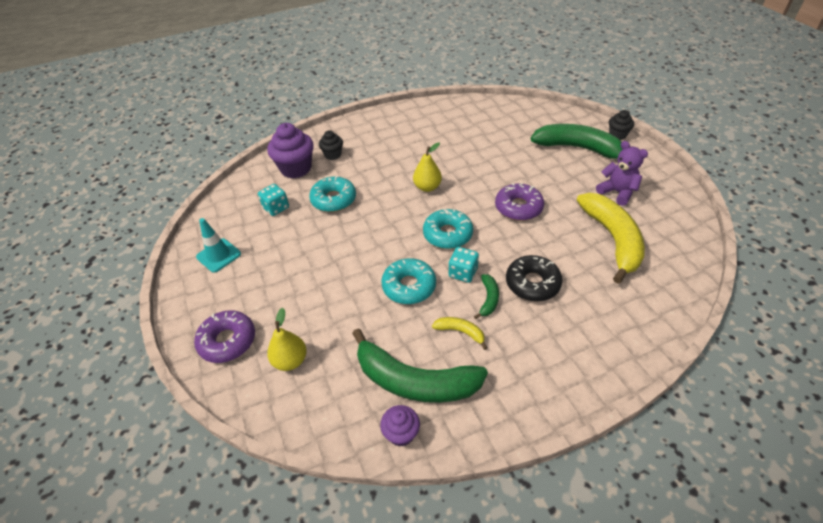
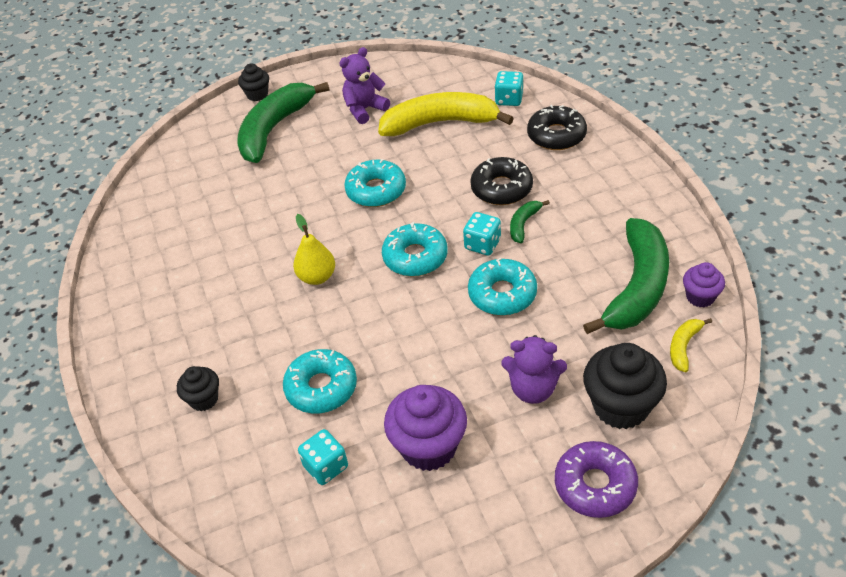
camera: 85 degrees left, 0 degrees up
turquoise traffic cone [196,218,241,273] -> none
purple cupcake [267,123,314,178] -> purple cupcake moved to [384,385,467,471]
yellow pear [267,308,307,371] -> black cupcake [583,343,667,429]
yellow banana [432,317,487,350] -> yellow banana moved to [670,318,712,372]
green banana [474,274,499,319] -> green banana turned 75 degrees counterclockwise [510,200,550,243]
purple donut [495,183,544,221] -> turquoise donut [344,159,406,207]
none -> turquoise dice [495,71,524,106]
none -> purple teddy bear [501,335,567,404]
none -> black donut [527,105,587,150]

